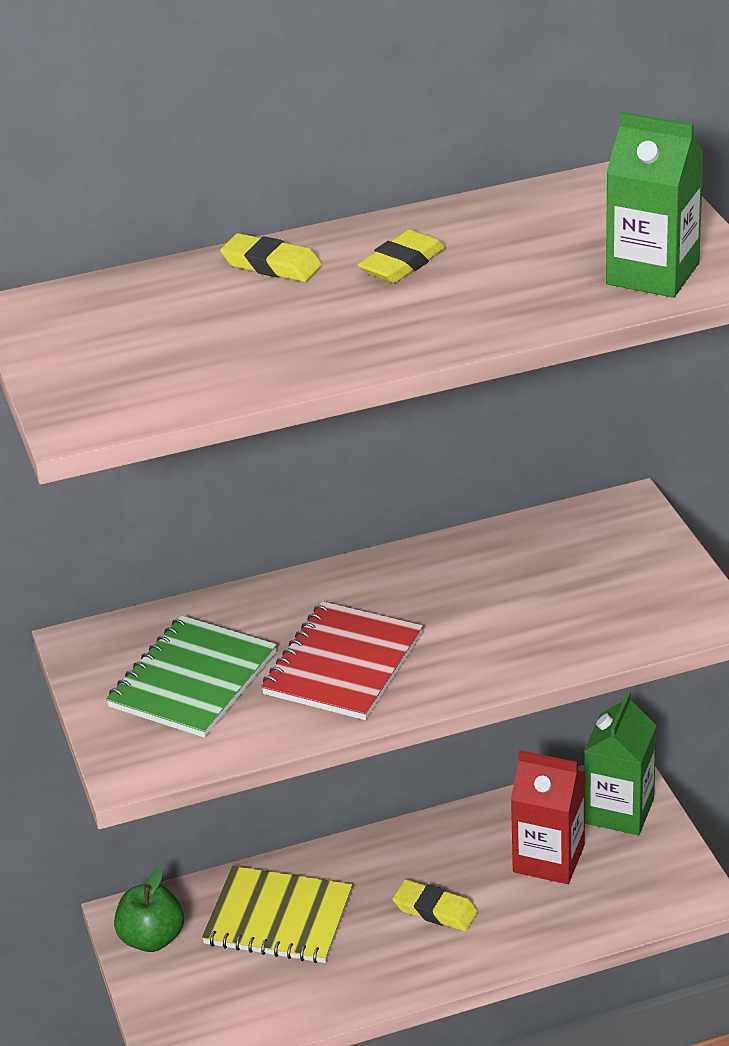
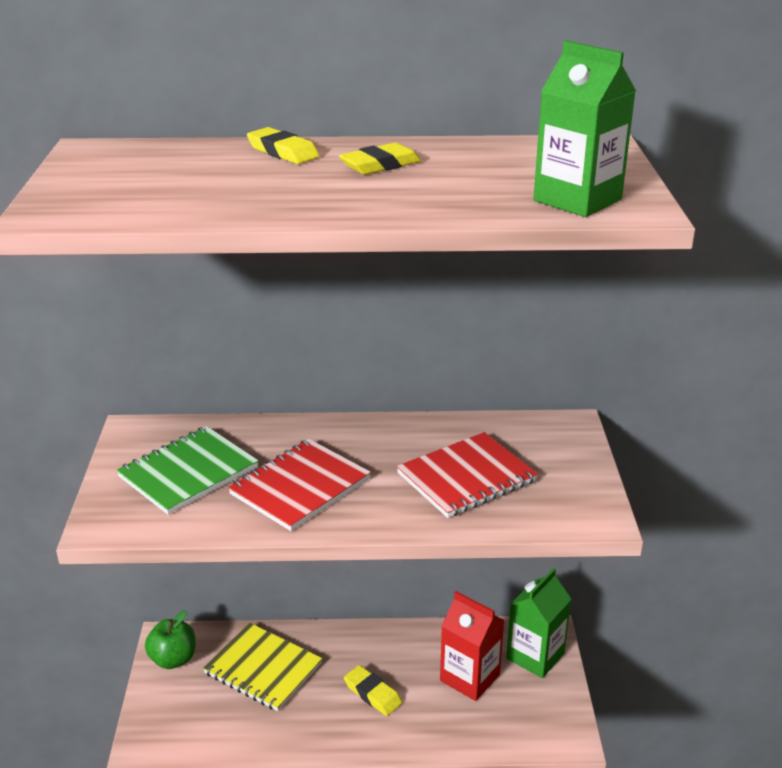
camera: 15 degrees right, 5 degrees down
none -> red notebook [397,432,538,518]

